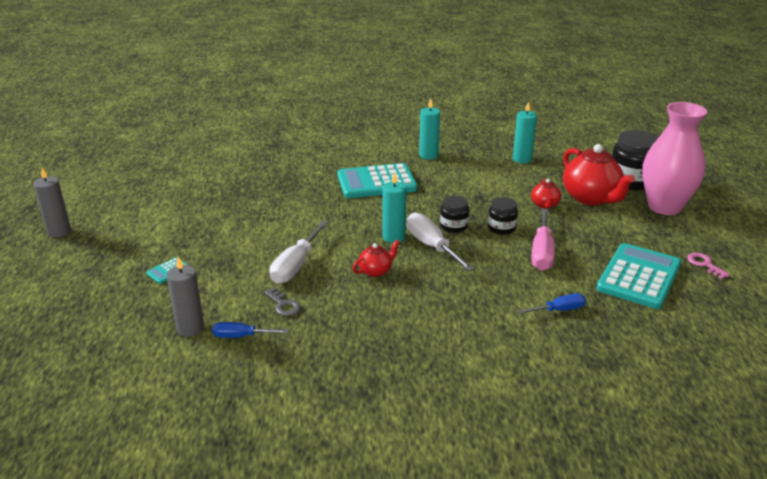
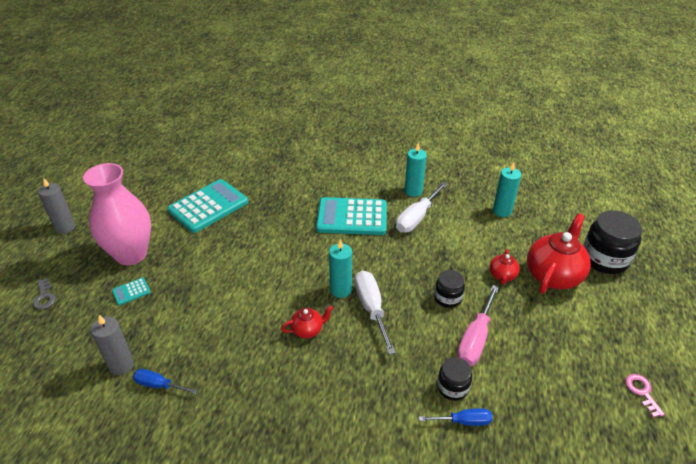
camera: 15 degrees right, 10 degrees up
grey key [264,287,301,316] -> grey key moved to [33,278,56,309]
white screwdriver [270,221,328,284] -> white screwdriver moved to [396,182,448,233]
black jar [440,196,469,233] -> black jar moved to [437,357,472,401]
red teapot [563,144,635,205] -> red teapot turned 135 degrees counterclockwise [527,213,591,294]
turquoise calculator [596,243,681,309] -> turquoise calculator moved to [167,179,248,233]
pink vase [642,102,707,215] -> pink vase moved to [83,163,151,265]

